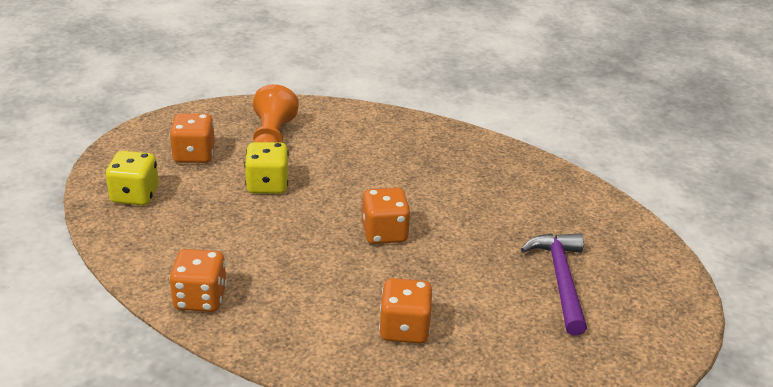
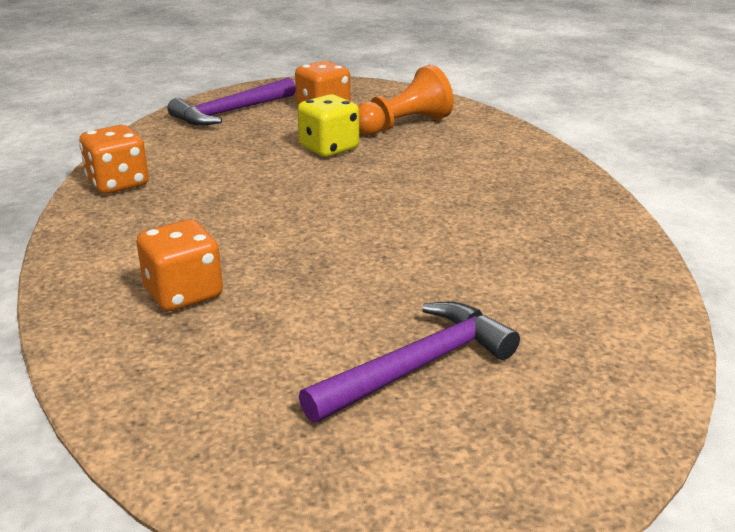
camera: 55 degrees right, 5 degrees down
yellow dice [106,151,159,206] -> purple hammer [168,78,296,126]
orange dice [362,188,411,244] -> none

